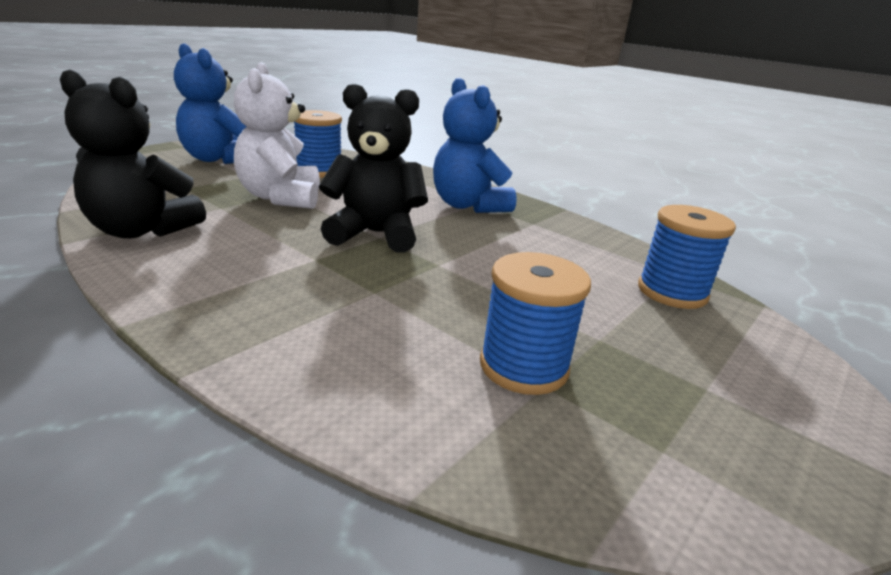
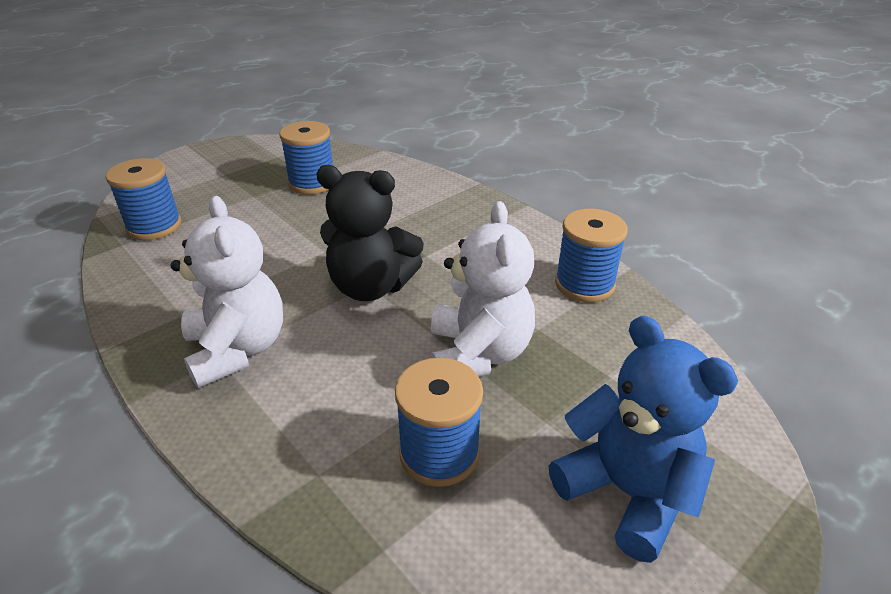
camera: 170 degrees left, 10 degrees up
black teddy bear [60,69,206,239] -> blue spool [555,209,628,302]
blue teddy bear [433,78,517,213] -> white teddy bear [170,196,283,388]

